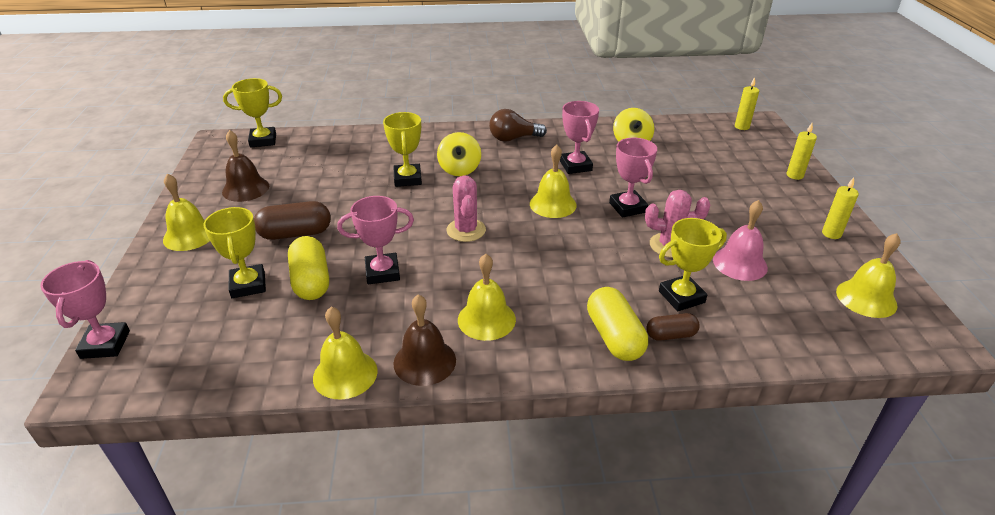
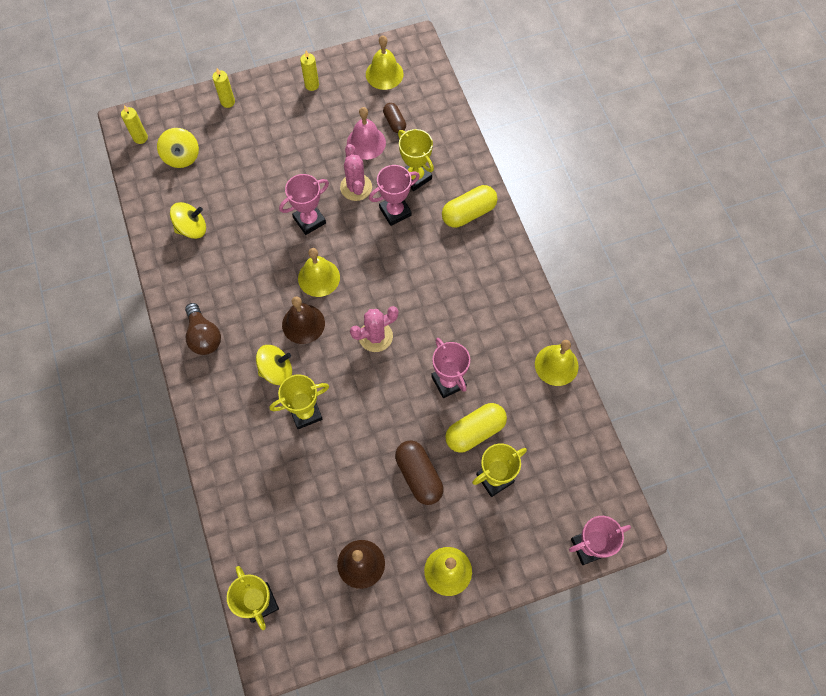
camera: 105 degrees left, 30 degrees up
brown bell [393,294,456,386] -> brown bell moved to [282,296,325,344]
yellow bell [458,254,516,341] -> none
pink trophy [560,101,599,174] -> pink trophy moved to [369,165,420,226]
brown capsule [646,313,700,341] -> brown capsule moved to [383,103,406,133]
none -> yellow spinning top [157,128,199,168]

